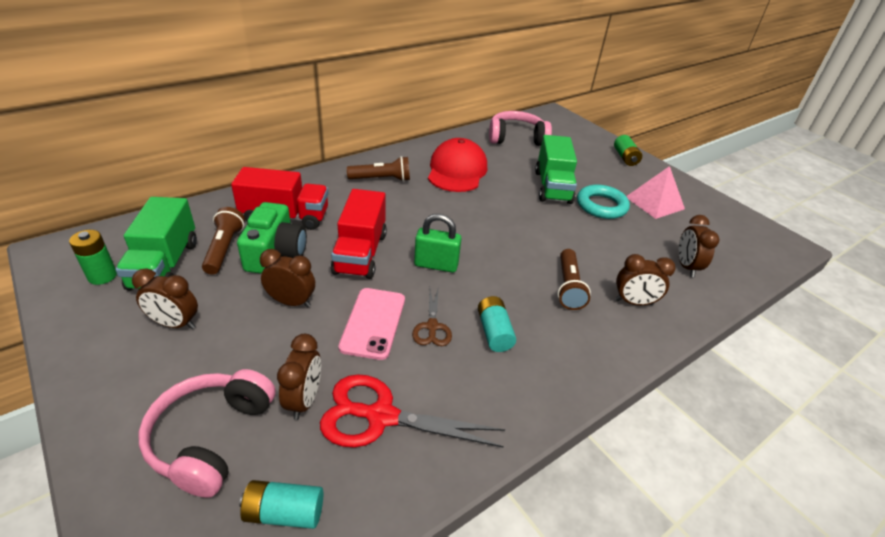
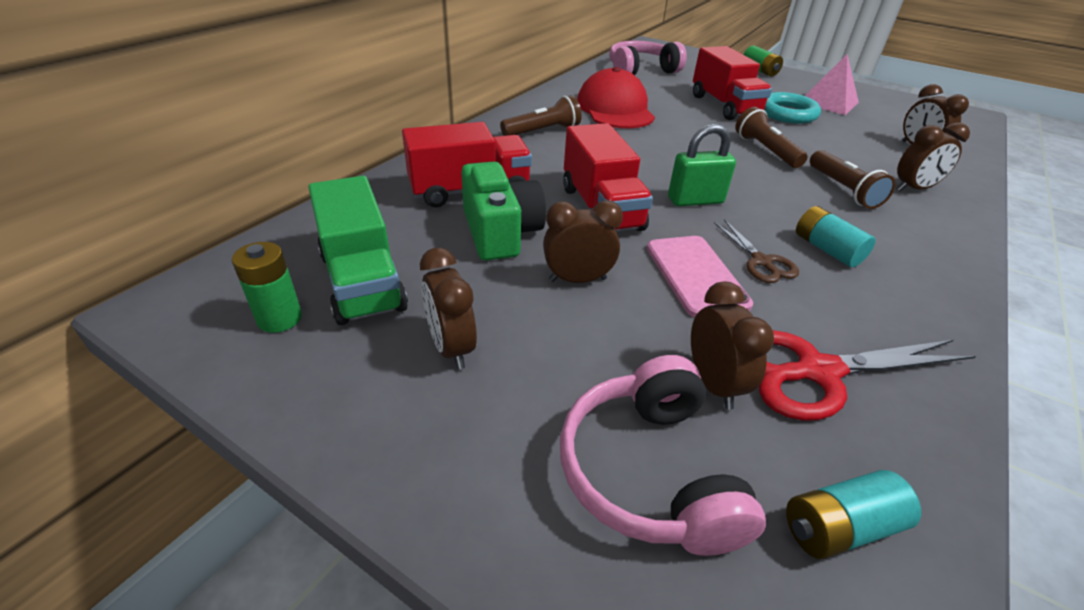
camera: 20 degrees left, 0 degrees up
brown clock [132,268,198,329] -> brown clock turned 75 degrees clockwise [420,248,477,370]
brown flashlight [202,207,245,275] -> brown flashlight moved to [735,107,808,168]
green truck [535,135,577,204] -> red truck [693,46,772,120]

